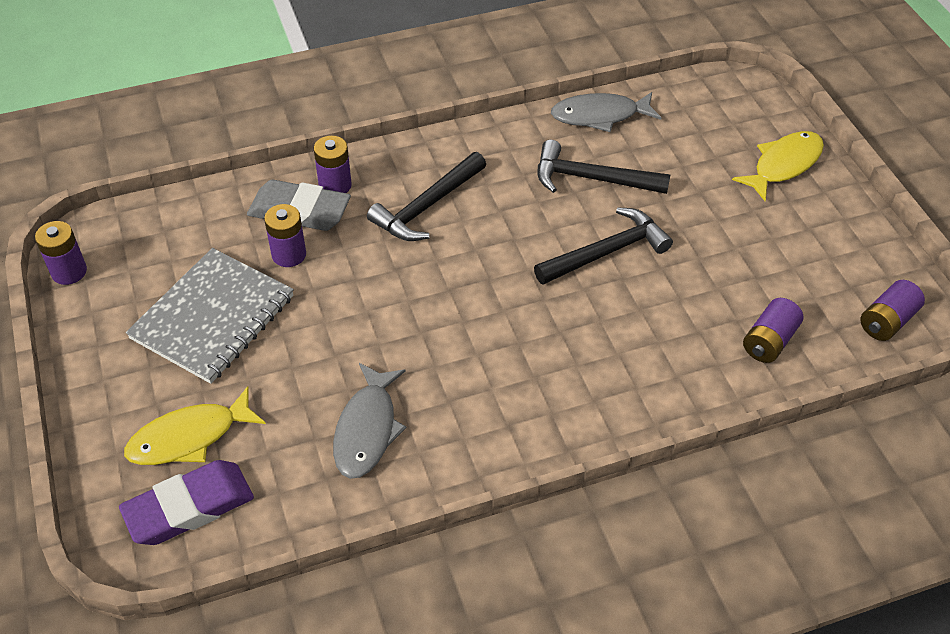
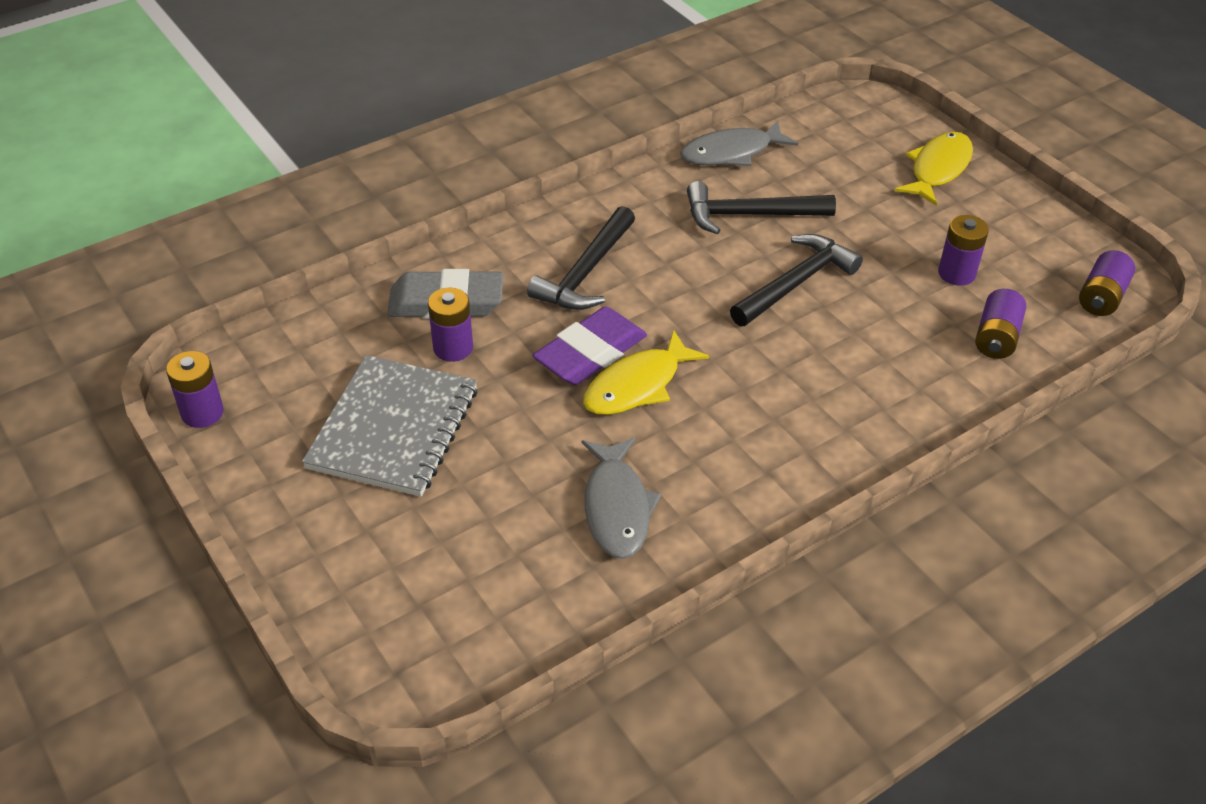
camera: 15 degrees left, 5 degrees down
purple eraser [119,460,254,545] -> purple eraser moved to [532,307,647,385]
yellow fish [124,386,266,465] -> yellow fish moved to [583,330,709,415]
purple battery [314,136,352,193] -> purple battery moved to [938,215,989,286]

